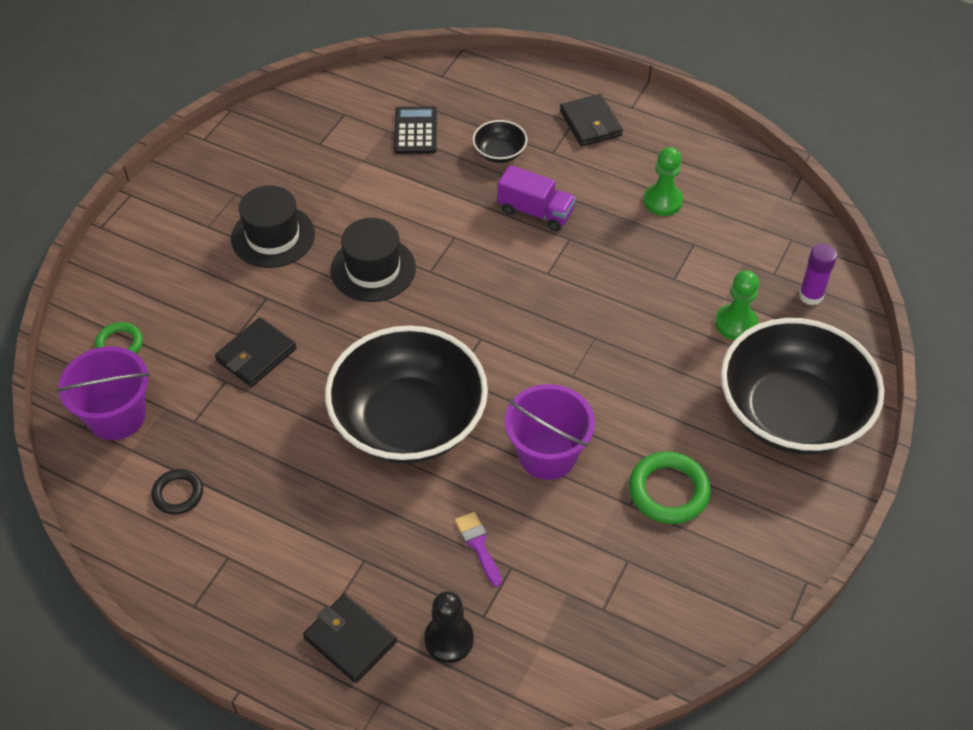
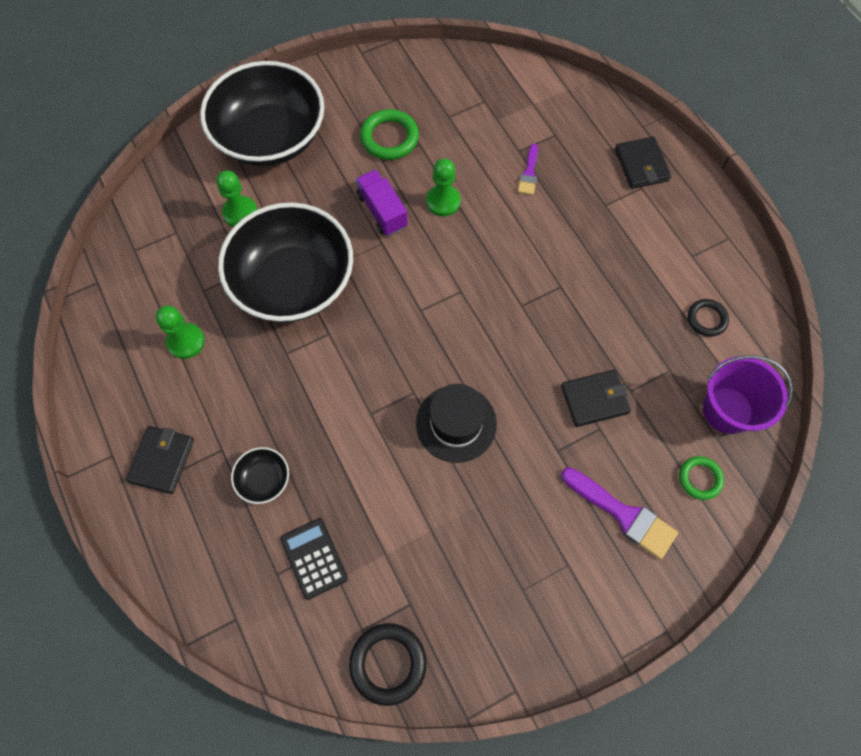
camera: 145 degrees left, 15 degrees up
black hat [231,185,315,268] -> none
black bowl [325,326,488,464] -> black bowl moved to [218,202,353,322]
black calculator [394,106,437,154] -> black calculator turned 120 degrees clockwise [280,518,348,600]
black pawn [424,591,474,663] -> none
purple truck [497,165,576,231] -> purple truck moved to [355,170,408,236]
purple bucket [505,384,595,480] -> green pawn [426,159,461,216]
purple glue stick [799,243,837,305] -> none
none -> black ring [349,623,427,706]
none -> purple brush [561,467,678,559]

